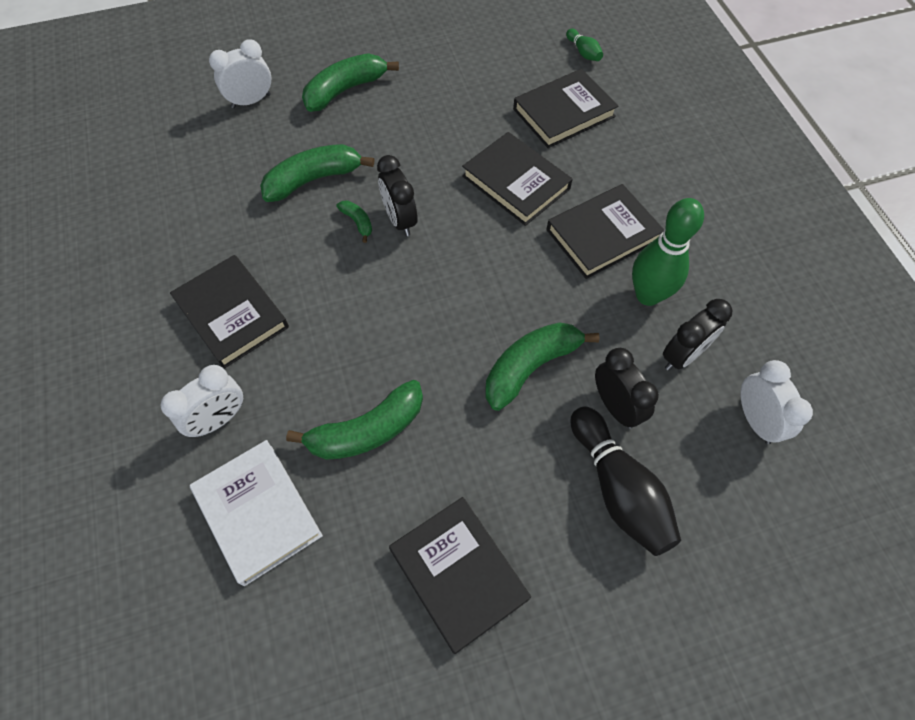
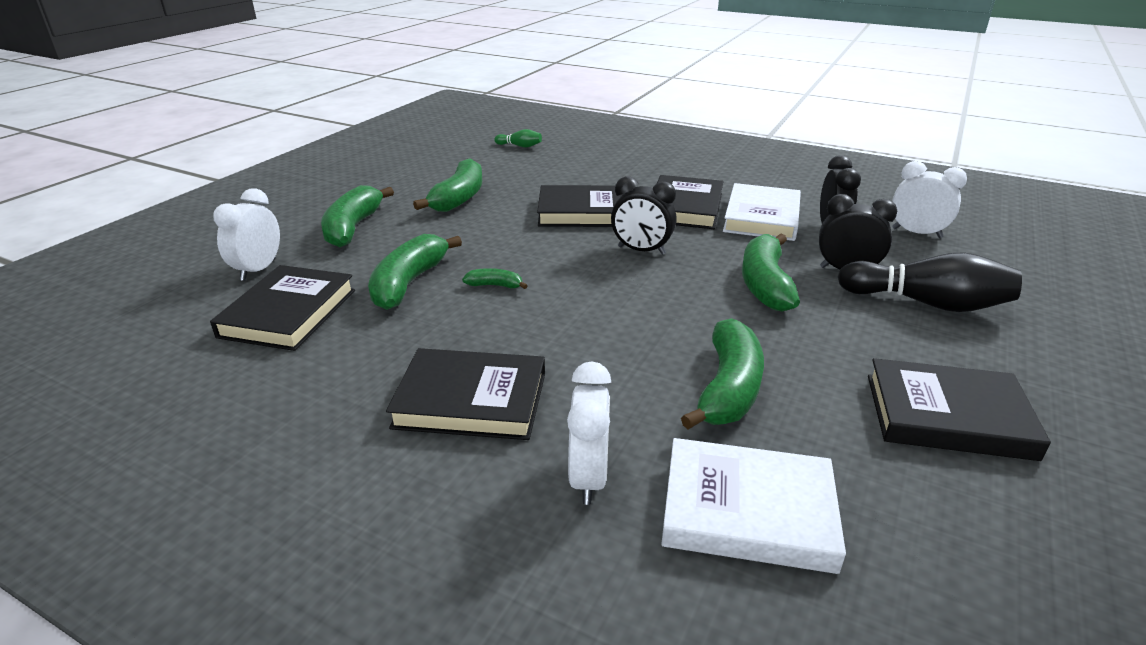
camera: 45 degrees left, 30 degrees down
black clock [377,155,417,236] -> black clock moved to [611,176,676,255]
black book [513,69,618,148] -> black book moved to [210,265,355,351]
green bowling pin [632,198,704,306] -> white book [723,183,801,241]
none -> green banana [413,158,482,212]

